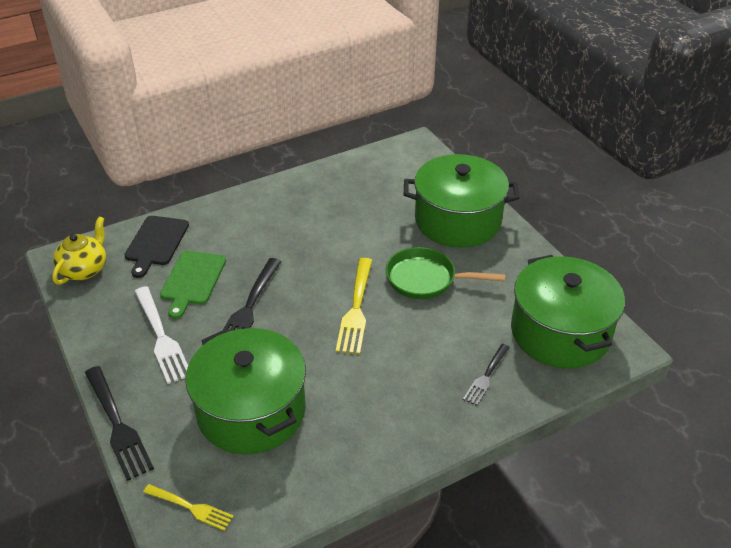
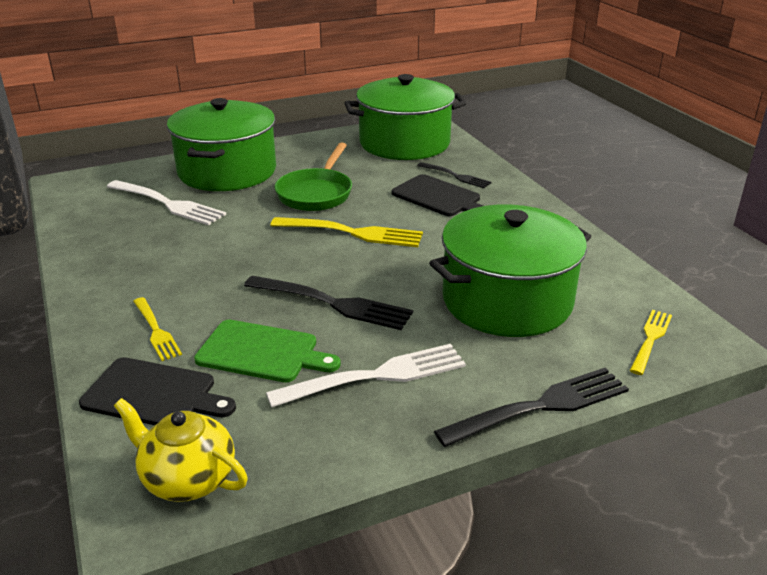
camera: 85 degrees left, 10 degrees down
none -> white fork [107,180,226,225]
none -> yellow fork [133,297,182,361]
none -> black cutting board [392,174,483,216]

